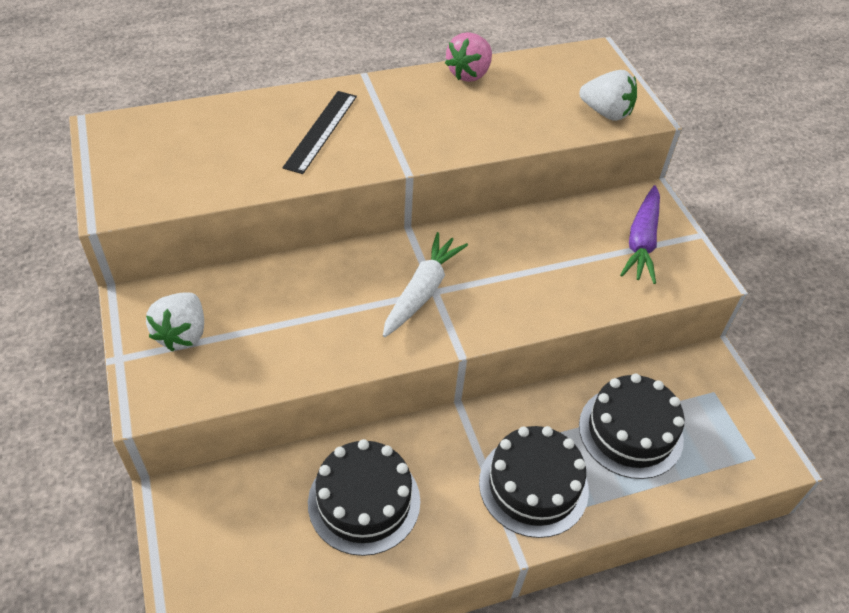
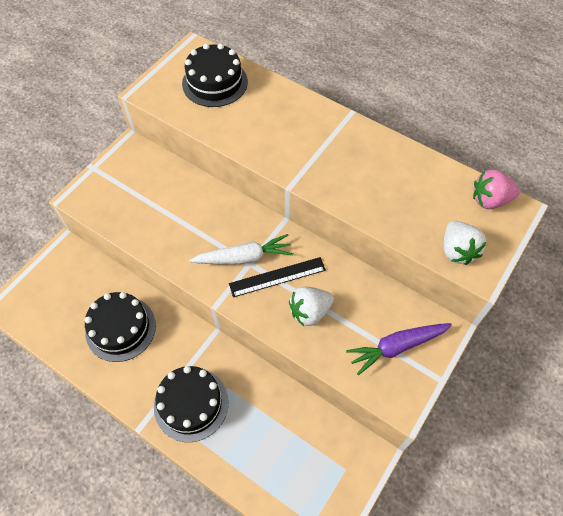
camera: 55 degrees right, 10 degrees up
white strawberry [146,292,204,351] -> white strawberry moved to [289,287,334,326]
black ruler [283,91,357,174] -> black ruler moved to [229,257,326,297]
pink strawberry [445,32,492,82] -> pink strawberry moved to [473,169,520,209]
black cake [579,374,685,479] -> black cake moved to [182,43,248,107]

